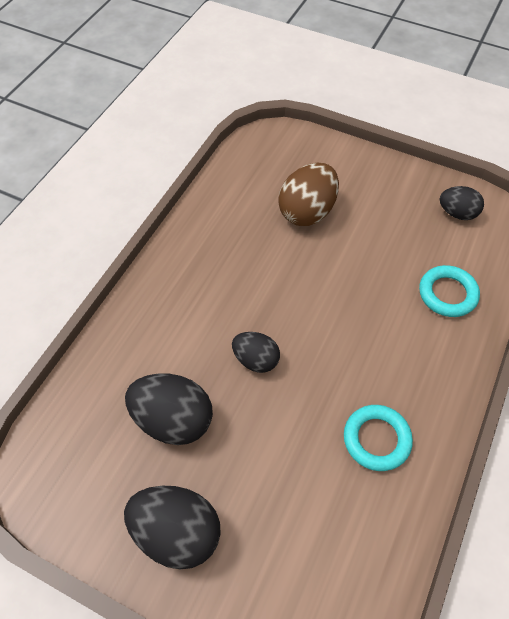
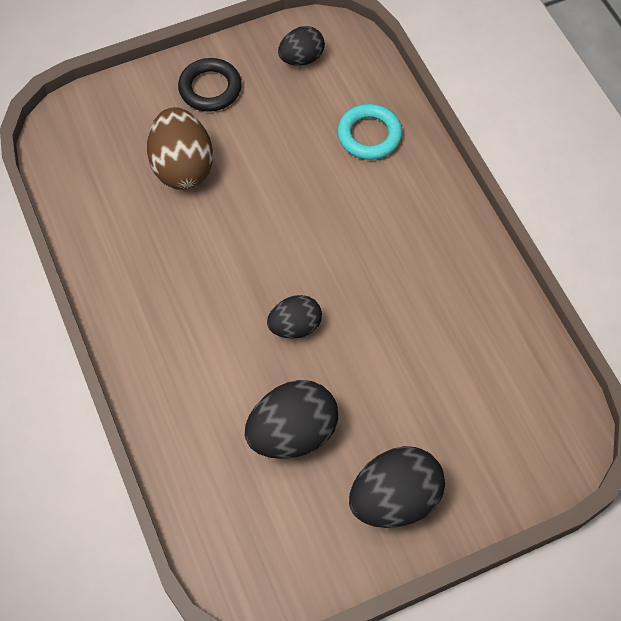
camera: 50 degrees left, 5 degrees up
turquoise ring [344,405,413,471] -> none
none -> black ring [178,58,242,112]

